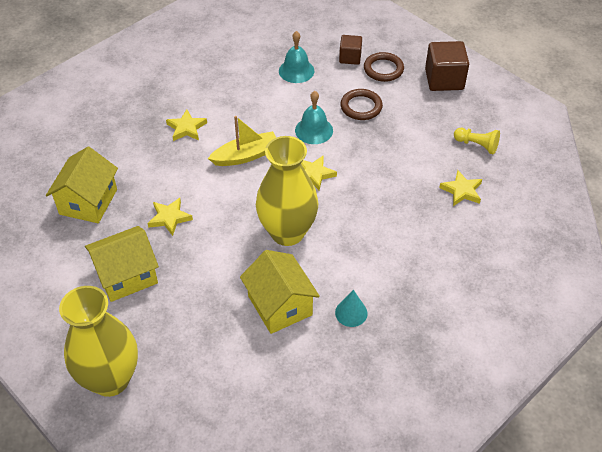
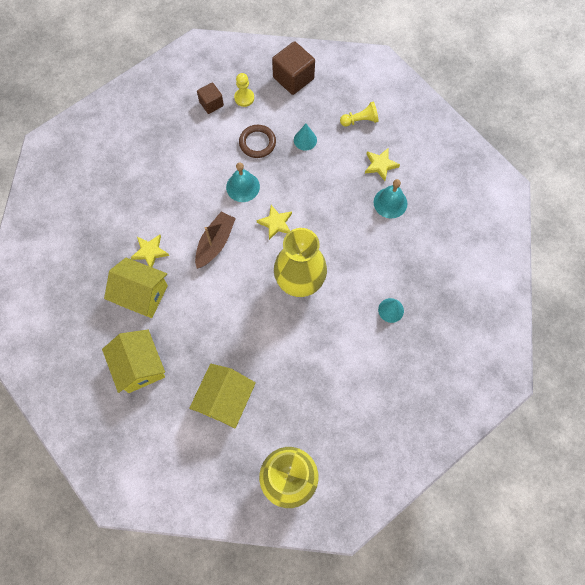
camera: 40 degrees left, 20 degrees up
yellow star [147,198,193,236] -> none
yellow boat [208,116,276,166] -> brown boat [195,212,236,269]
yellow house [240,250,320,334] -> yellow house moved to [104,258,168,318]
turquoise bell [279,31,314,83] -> turquoise bell moved to [374,179,407,218]
brown ring [364,52,404,82] -> yellow pawn [234,73,254,107]
none -> turquoise cone [294,124,317,151]

